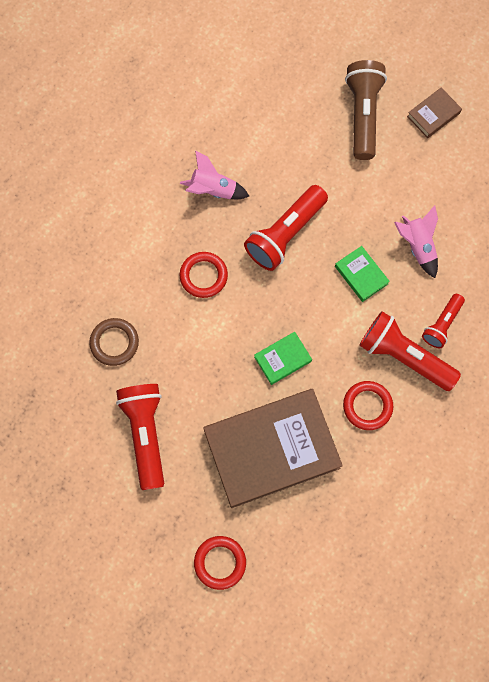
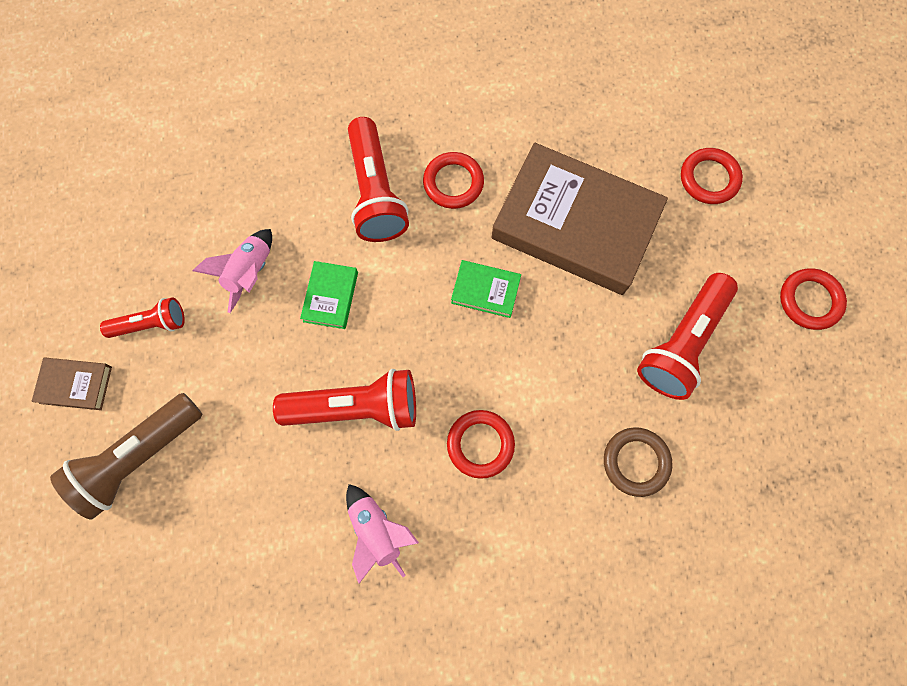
camera: 135 degrees left, 0 degrees up
red flashlight [422,294,465,348] -> red flashlight moved to [100,297,185,338]
none -> red ring [780,268,847,330]

